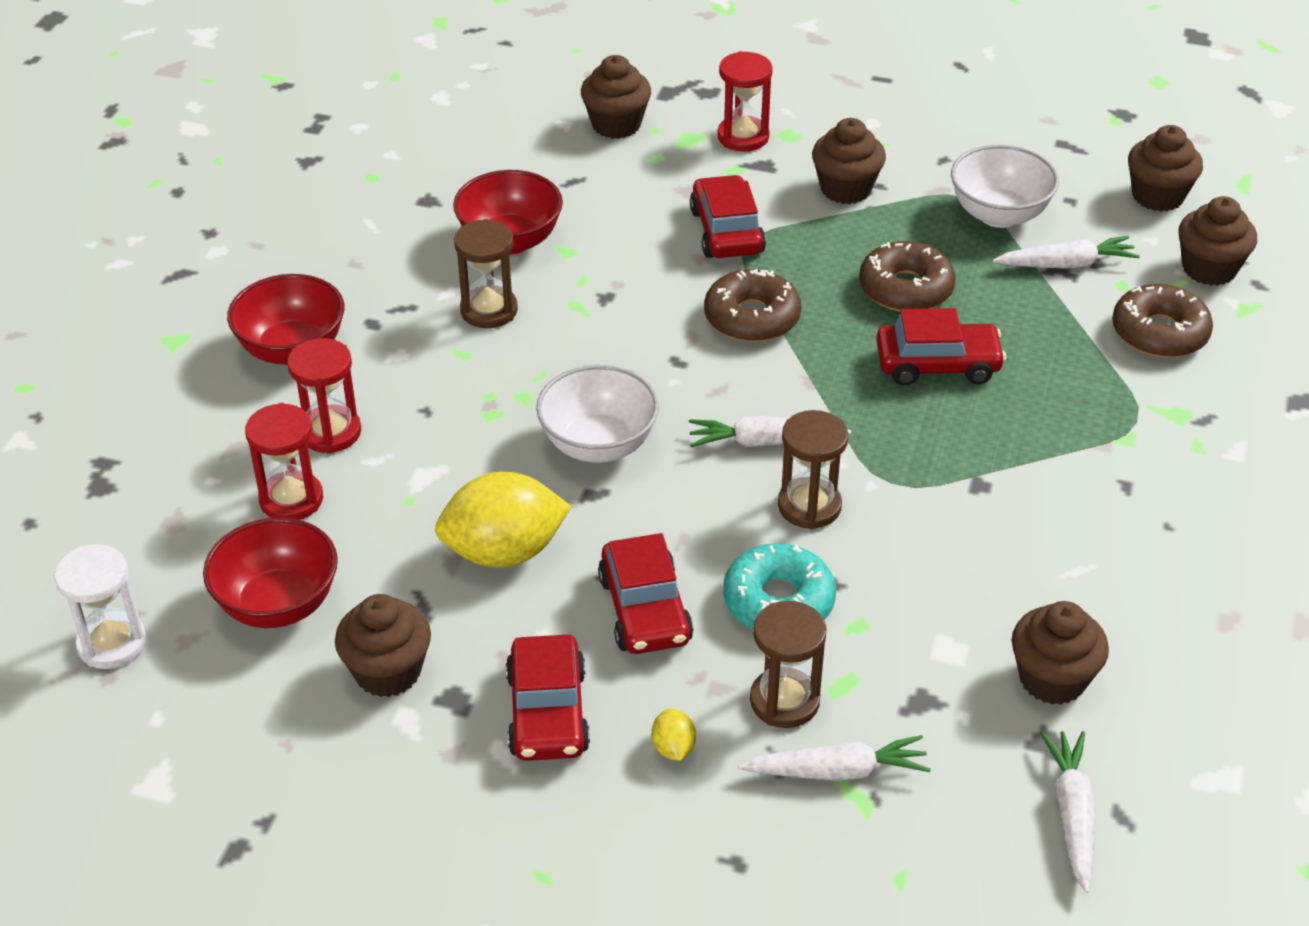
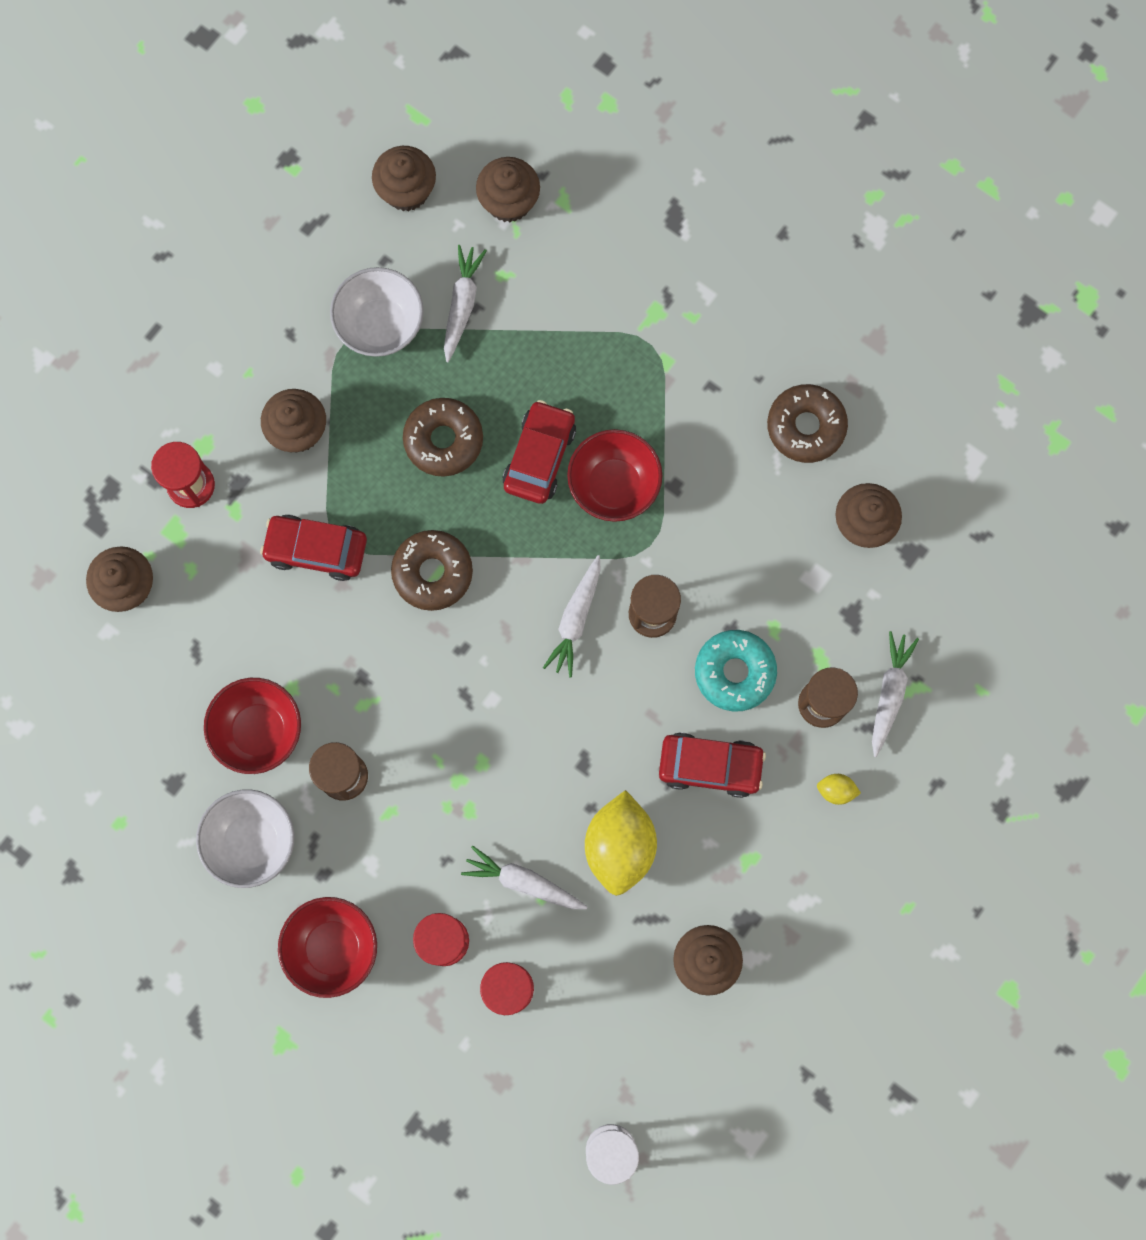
camera: 70 degrees left, 35 degrees up
red bowl [203,517,338,628] -> red bowl moved to [567,429,663,522]
red car [506,635,590,761] -> none
white bowl [536,365,659,463] -> white bowl moved to [196,789,294,888]
white carrot [1040,731,1096,893] -> white carrot moved to [461,846,588,909]
brown donut [1112,284,1213,358] -> brown donut moved to [767,384,848,463]

